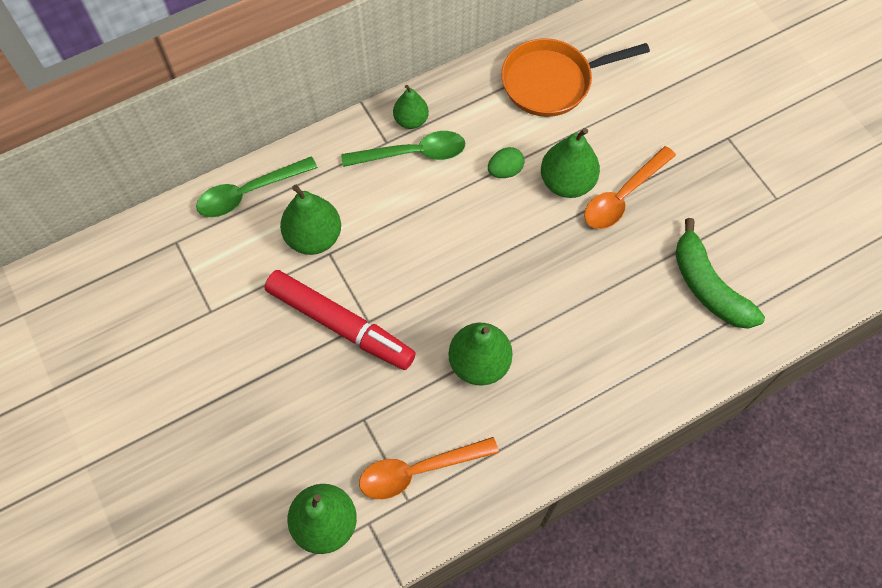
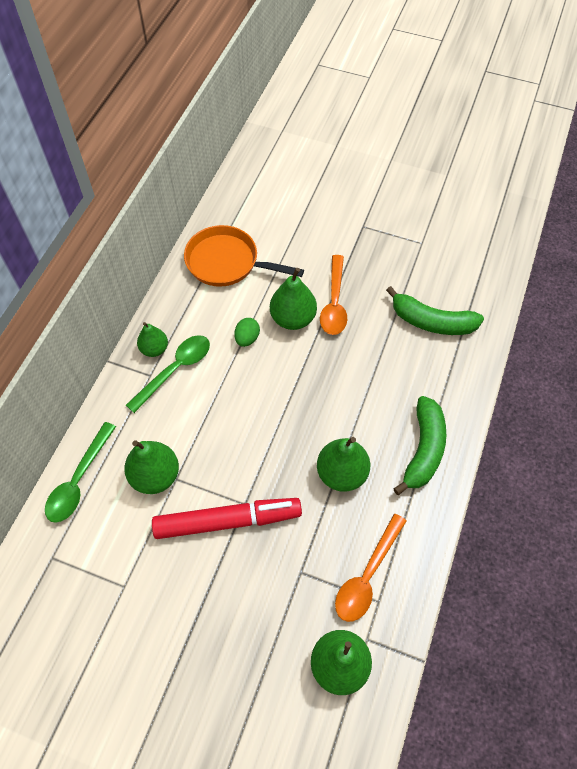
camera: 40 degrees left, 5 degrees down
orange pan [501,38,650,117] -> orange pan turned 75 degrees clockwise [184,225,304,287]
none -> green banana [393,396,446,495]

